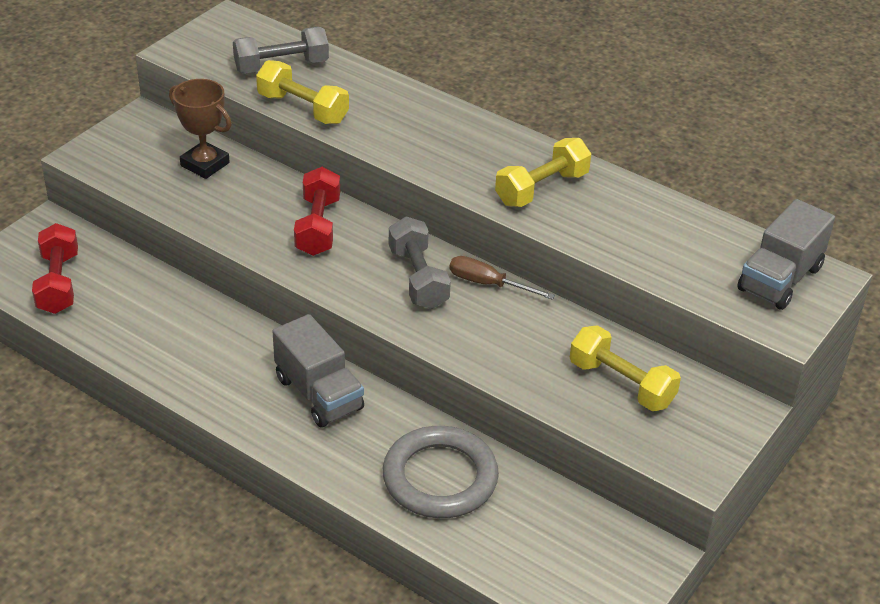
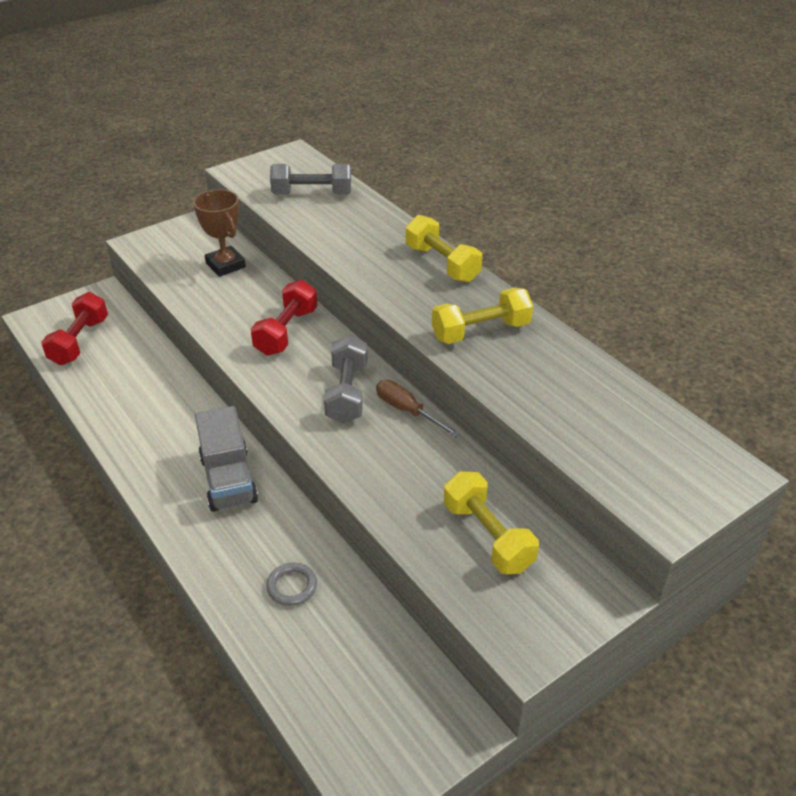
camera: 20 degrees right, 0 degrees up
yellow dumbbell [256,60,349,124] -> yellow dumbbell moved to [406,215,483,282]
grey ring [383,426,499,518] -> grey ring [267,562,317,606], size x0.45
grey truck [737,199,835,310] -> none

